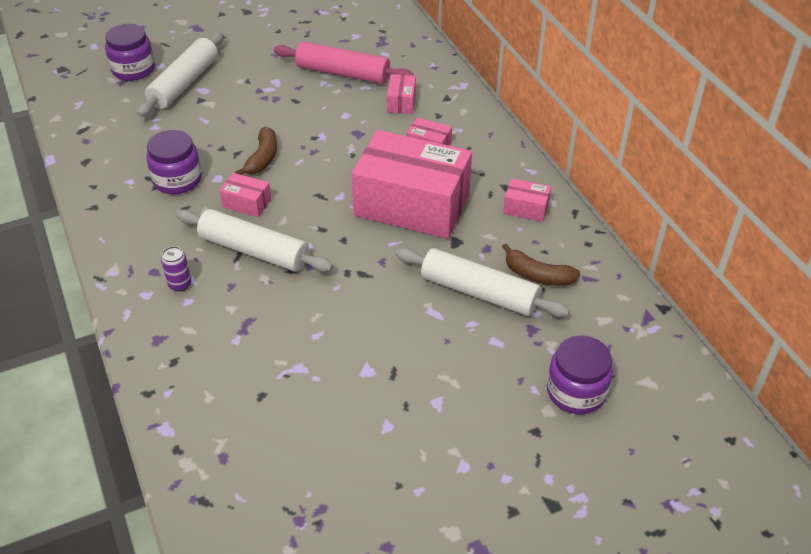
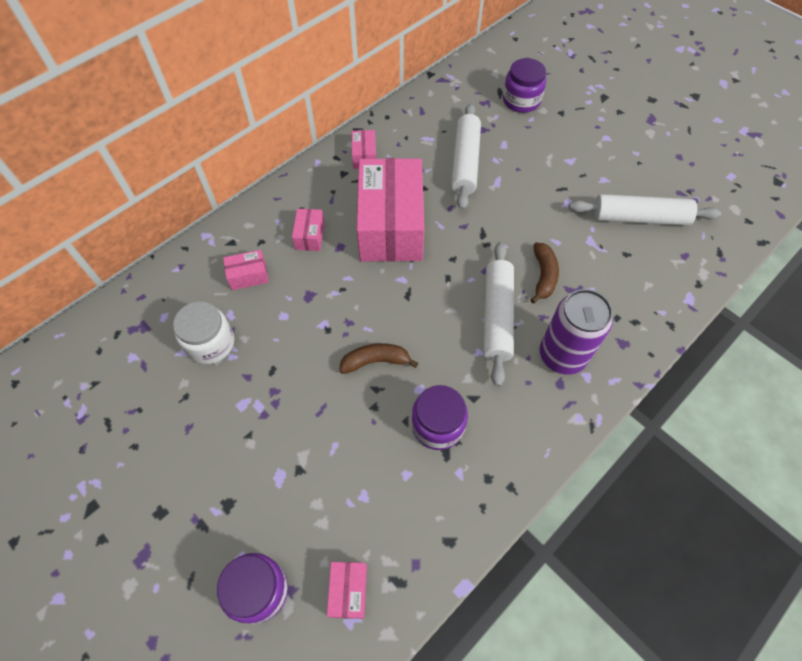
camera: 110 degrees left, 15 degrees up
white rolling pin [137,32,224,117] -> white rolling pin moved to [569,194,721,226]
purple can [161,246,192,292] -> purple can [540,289,613,375], size x2.28
pink box [219,173,271,217] -> pink box moved to [327,562,367,619]
pink rolling pin [274,42,413,84] -> white jar [173,301,234,364]
brown banana [502,243,580,286] -> brown banana moved to [530,243,559,304]

